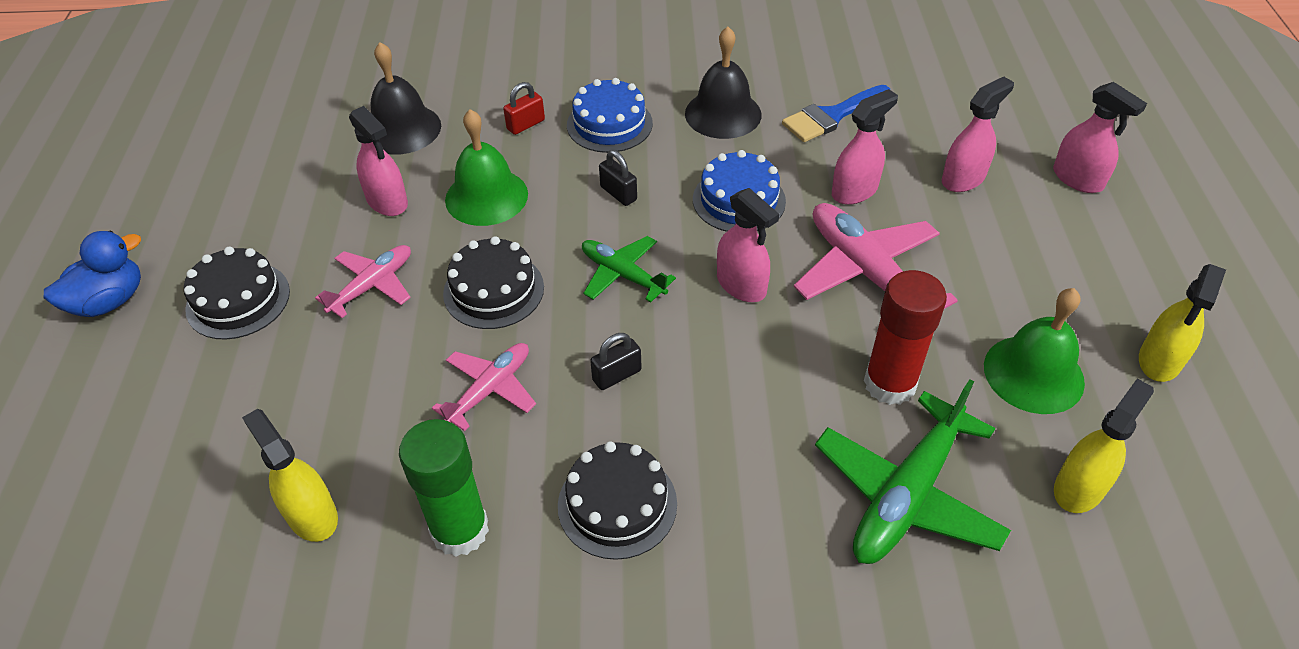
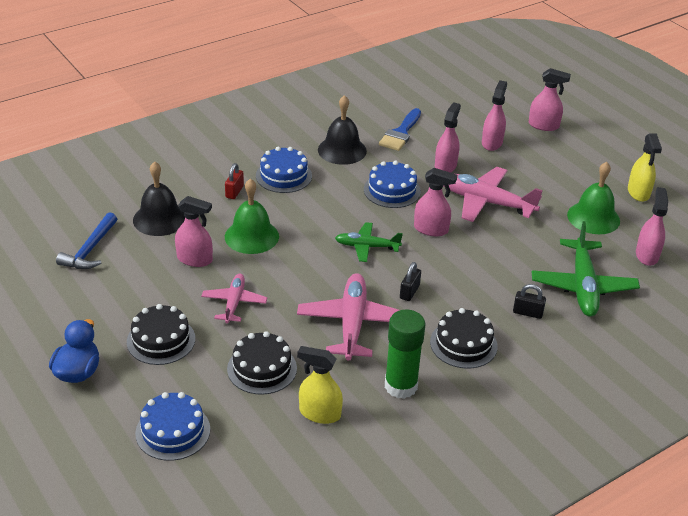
camera: 35 degrees left, 10 degrees down
pink plane [432,343,536,431] -> pink plane [297,273,400,361], size x1.67
black cake [443,236,544,329] -> black cake moved to [227,331,297,395]
black padlock [599,150,637,206] -> black padlock moved to [513,284,546,319]
red glue stick [864,270,947,405] -> none
yellow spray bottle [1054,379,1154,513] -> pink spray bottle [636,187,668,266]
none -> blue hammer [56,212,117,269]
none -> blue cake [135,392,210,461]

